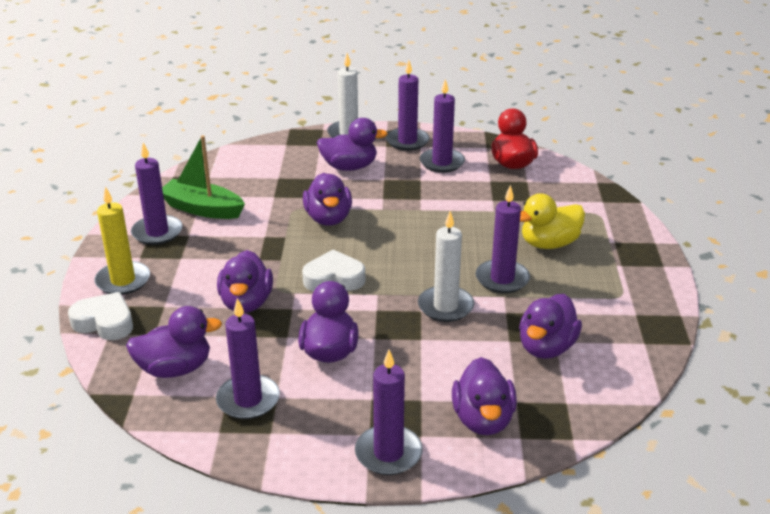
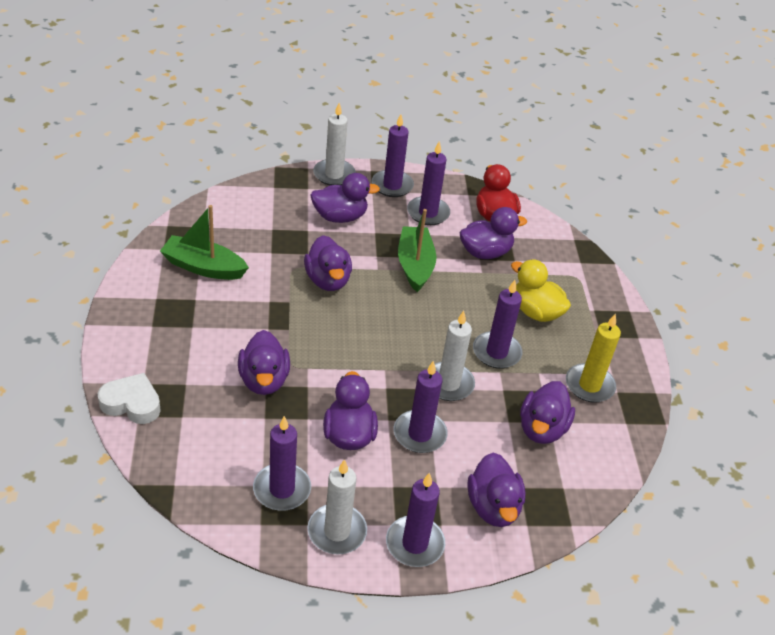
camera: 10 degrees left, 10 degrees up
yellow candle [94,187,150,295] -> yellow candle moved to [566,313,621,402]
purple duck [126,306,222,378] -> purple duck moved to [459,207,527,259]
purple candle [131,143,183,245] -> purple candle moved to [394,361,448,453]
white heart [302,250,365,291] -> none
yellow duck [520,193,585,249] -> yellow duck turned 75 degrees clockwise [511,260,571,322]
none -> white candle [307,459,367,555]
none -> green boat [398,209,437,292]

